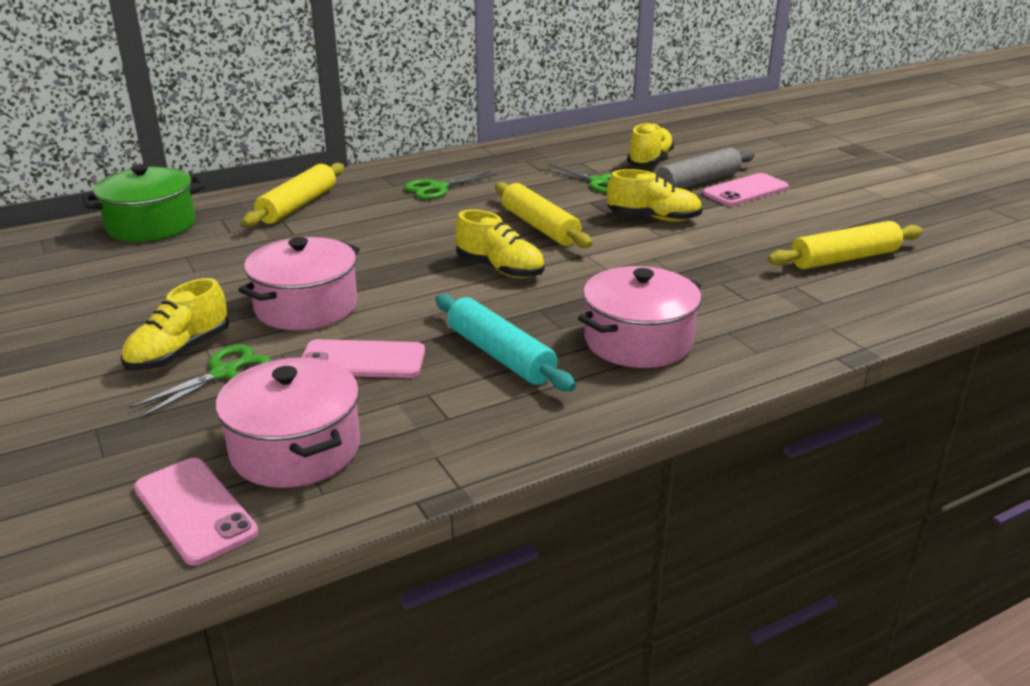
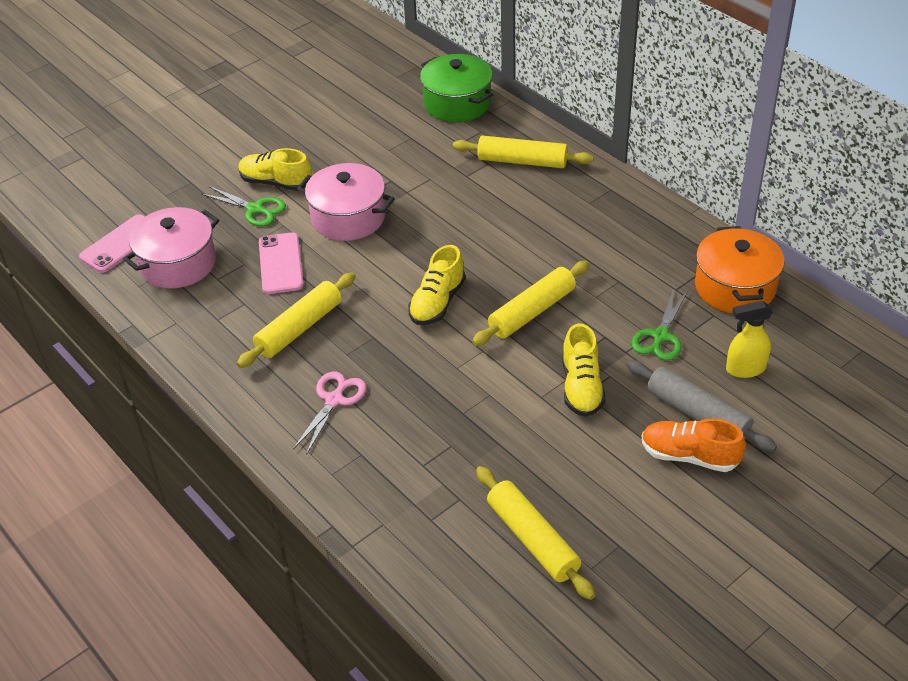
camera: 80 degrees right, 15 degrees up
green scissors [405,171,498,199] -> none
turquoise rolling pin [435,294,576,392] -> yellow rolling pin [237,273,355,368]
pink pot [578,266,701,368] -> pink scissors [293,372,366,455]
yellow shoe [627,122,674,166] -> yellow spray bottle [726,301,773,378]
pink phone [703,173,789,206] -> orange shoe [642,419,746,472]
none -> orange pot [695,226,785,313]

